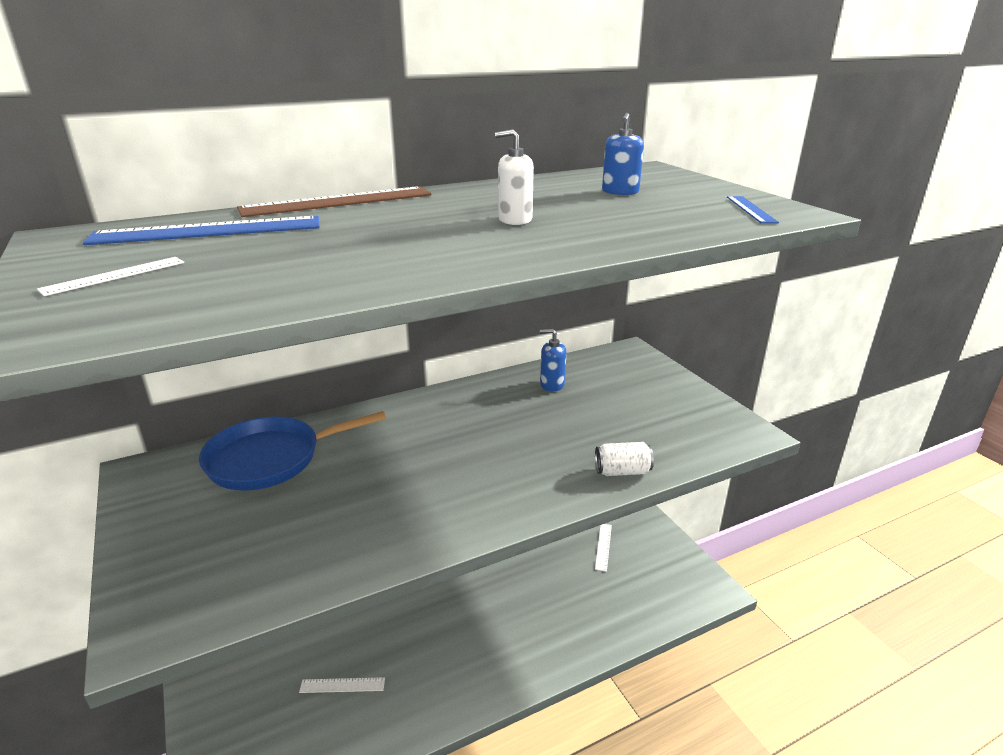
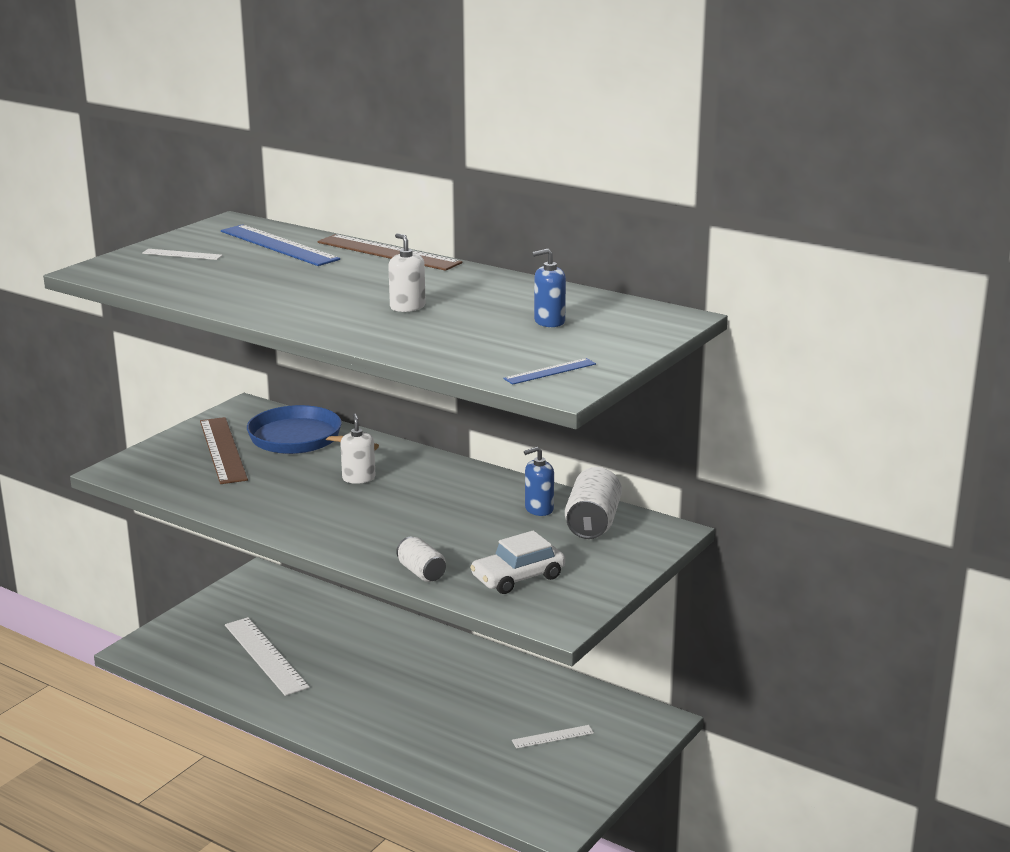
camera: 60 degrees right, 5 degrees down
white ruler [299,677,385,693] -> white ruler [225,617,310,696], size x1.99
blue soap dispenser [540,329,566,392] -> blue soap dispenser turned 90 degrees counterclockwise [524,447,554,516]
none -> brown ruler [200,417,248,484]
none -> white soap dispenser [340,413,375,484]
none -> white car [470,531,565,594]
none -> white can [565,467,622,539]

